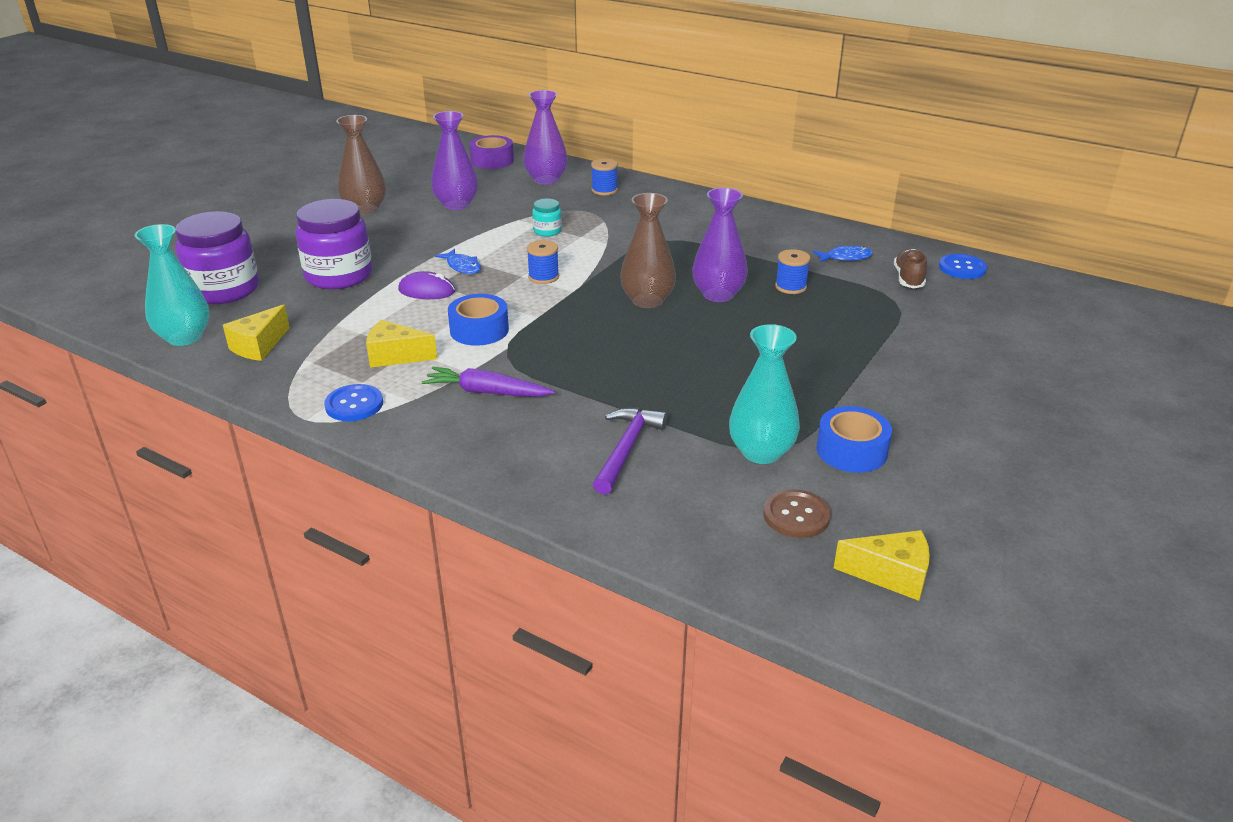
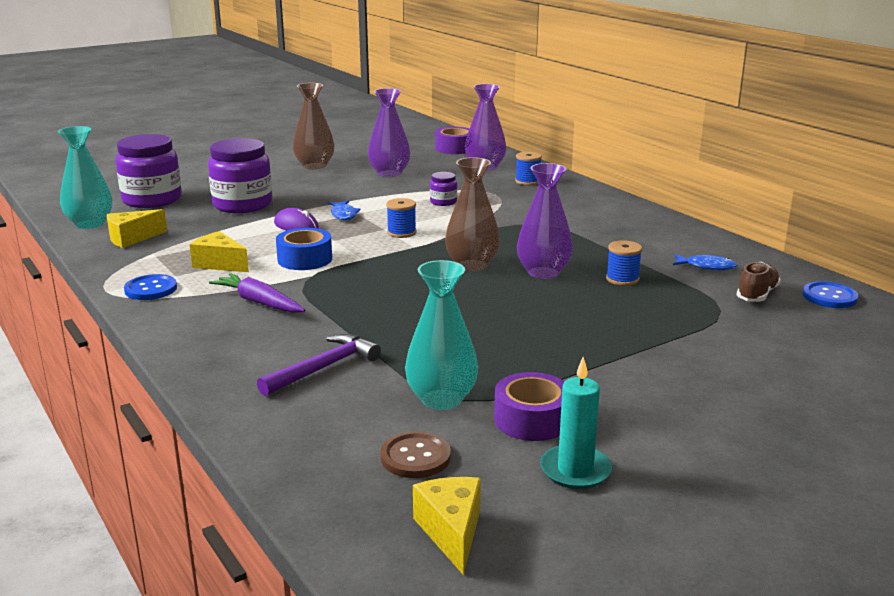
camera: 25 degrees right, 10 degrees down
turquoise jar [532,199,562,236] -> purple jar [430,172,457,206]
blue tape [816,406,892,473] -> purple tape [494,372,565,441]
yellow cheese [834,530,930,601] -> yellow cheese turned 135 degrees counterclockwise [413,477,481,575]
none -> turquoise candle [540,357,612,489]

